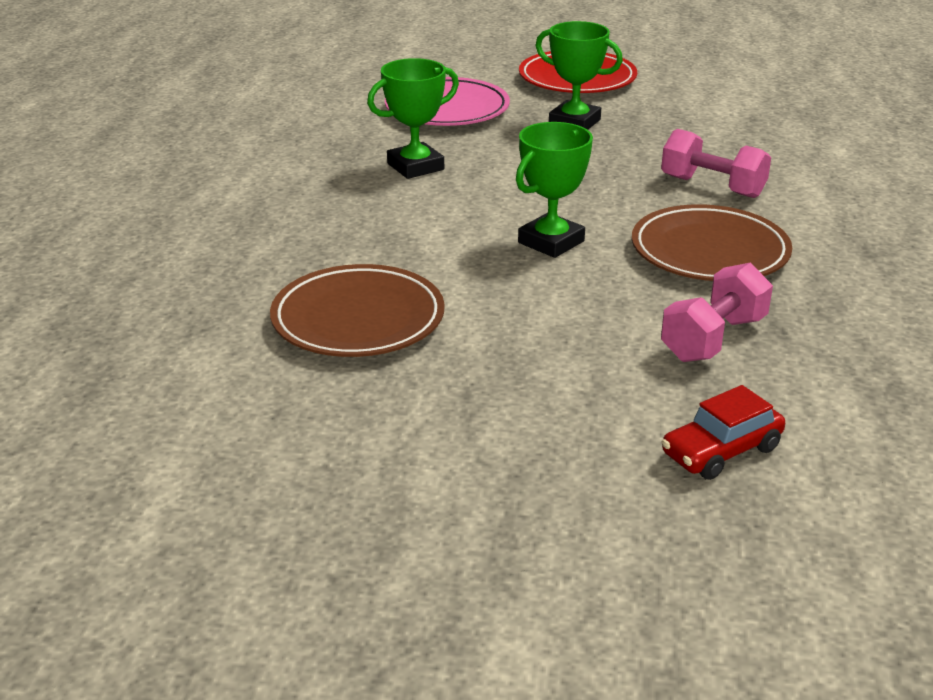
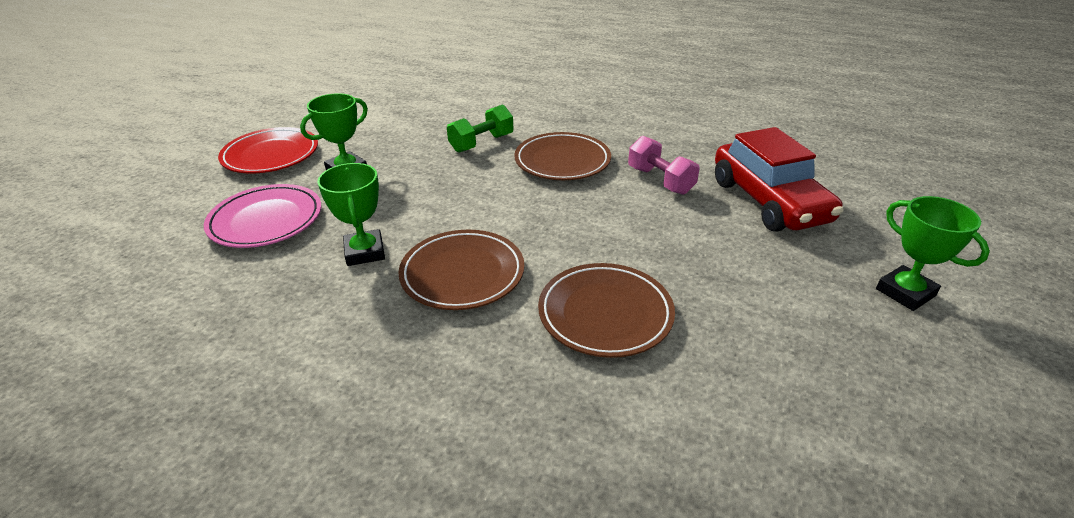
camera: 75 degrees left, 5 degrees up
green trophy [516,122,593,258] -> green trophy moved to [876,196,990,311]
pink dumbbell [661,129,771,198] -> green dumbbell [447,104,514,153]
red car [661,385,785,480] -> red car [715,127,844,231], size x2.06
none -> brown plate [398,230,524,310]

